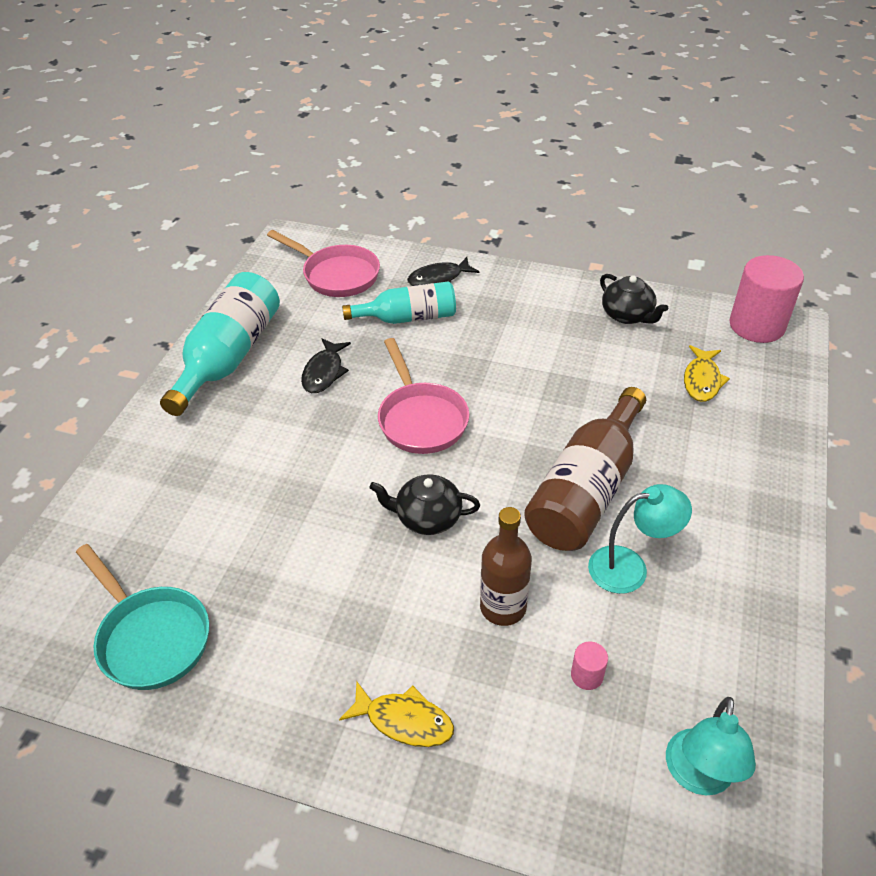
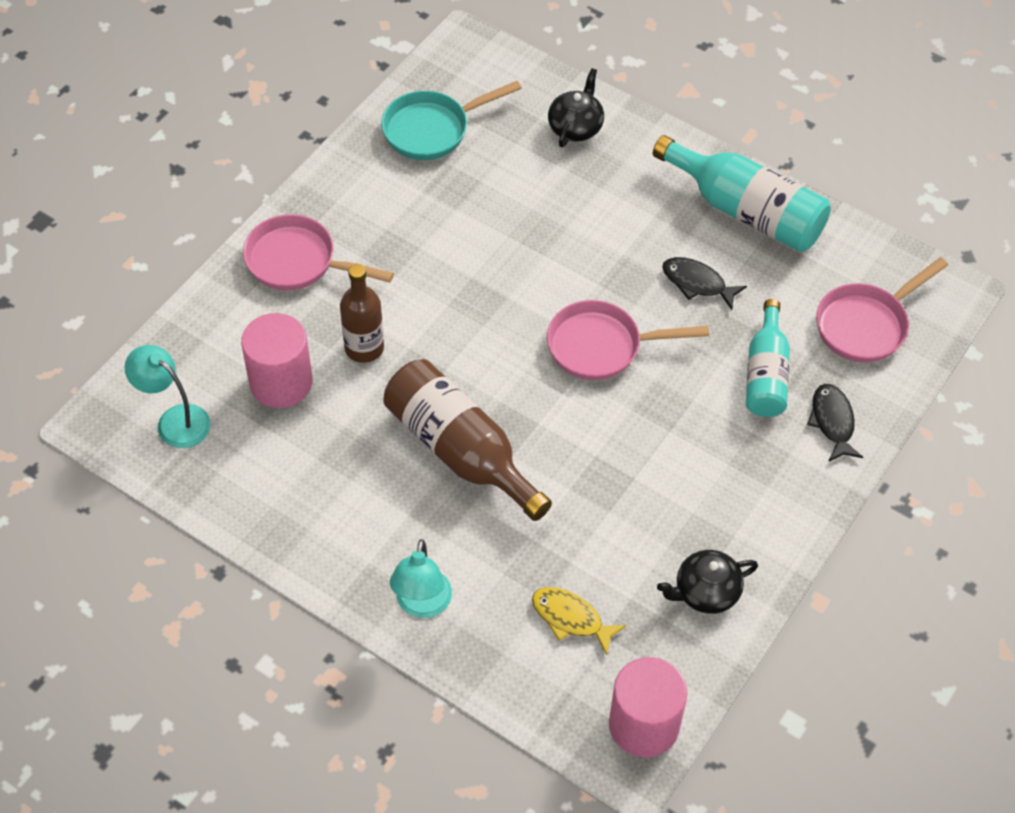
camera: 105 degrees right, 10 degrees up
yellow fish [339,682,454,747] -> pink pan [243,214,394,290]
black teapot [369,475,480,535] -> black teapot moved to [548,68,604,147]
pink cylinder [571,641,608,690] -> pink cylinder [241,313,312,408], size x2.38
turquoise lamp [588,484,692,594] -> turquoise lamp moved to [390,539,452,618]

